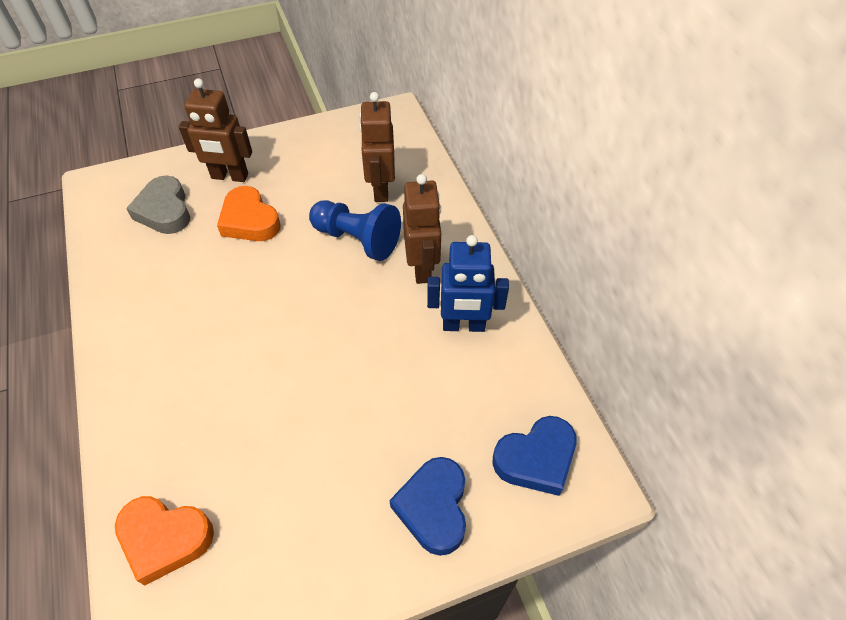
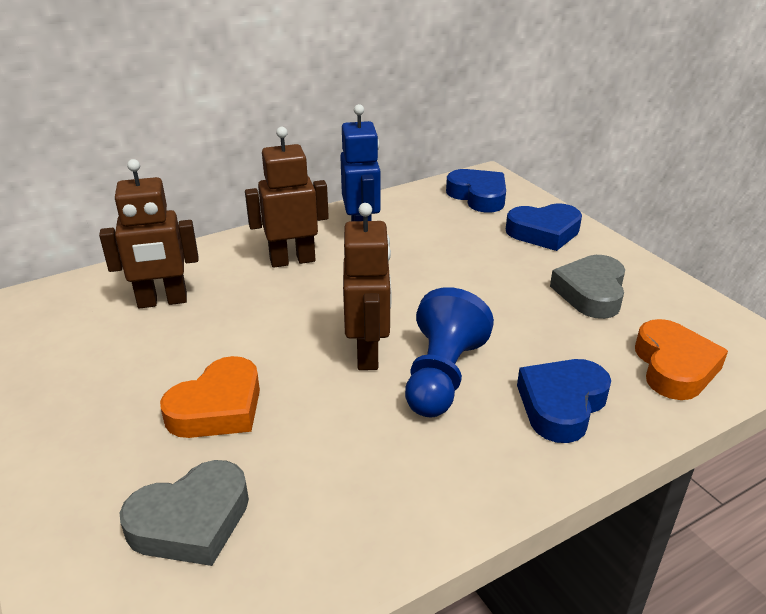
camera: 100 degrees left, 20 degrees down
brown robot [179,78,252,182] -> brown robot moved to [343,203,391,370]
blue pawn [309,200,401,261] -> blue pawn moved to [405,287,494,418]
none -> blue heart [517,359,611,443]
none -> grey heart [550,255,625,319]

